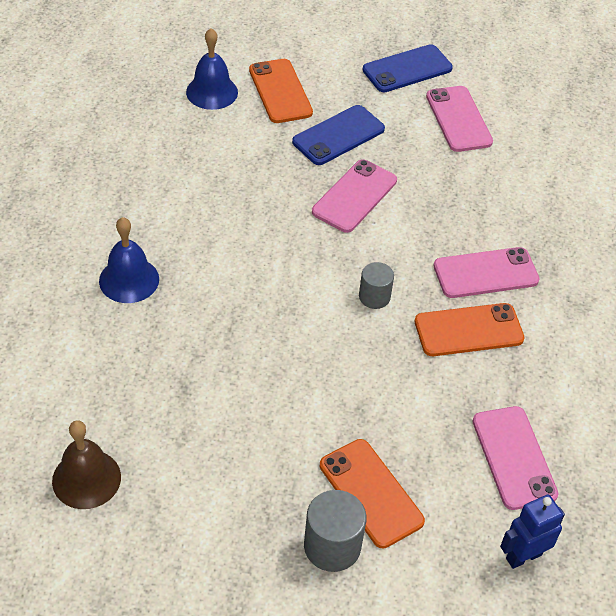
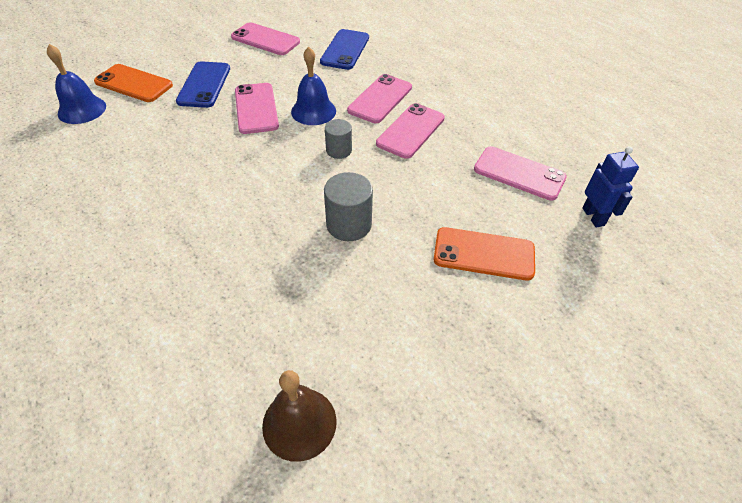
camera: 45 degrees left, 0 degrees up
blue bell [99,217,159,303] -> blue bell moved to [291,47,336,125]
grey cylinder [304,490,366,572] -> grey cylinder moved to [324,172,373,241]
blue phone [362,44,453,92] -> blue phone moved to [320,29,369,70]
orange phone [415,303,525,356] -> pink phone [376,103,445,159]
blue robot [500,495,565,569] -> blue robot turned 150 degrees clockwise [582,146,639,227]

